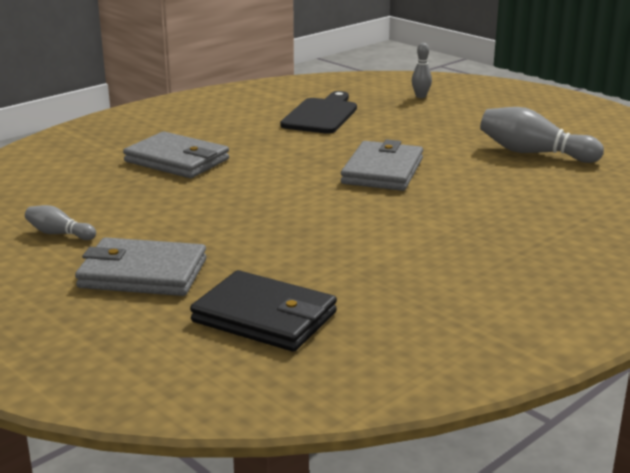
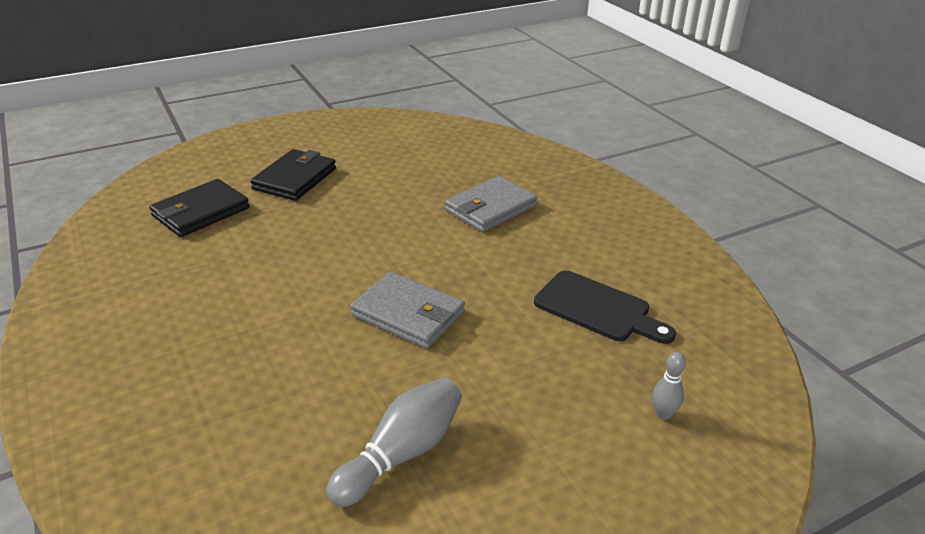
camera: 105 degrees right, 10 degrees up
grey bowling pin [25,205,96,240] -> none
grey wallet [75,237,206,296] -> black wallet [250,149,336,201]

